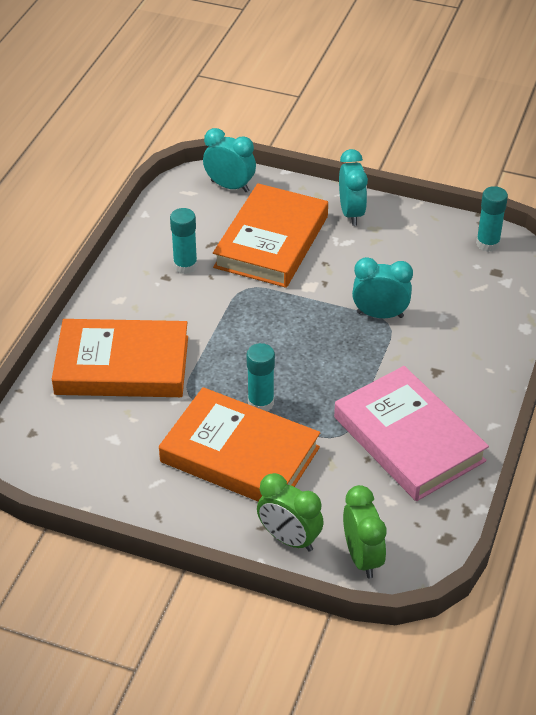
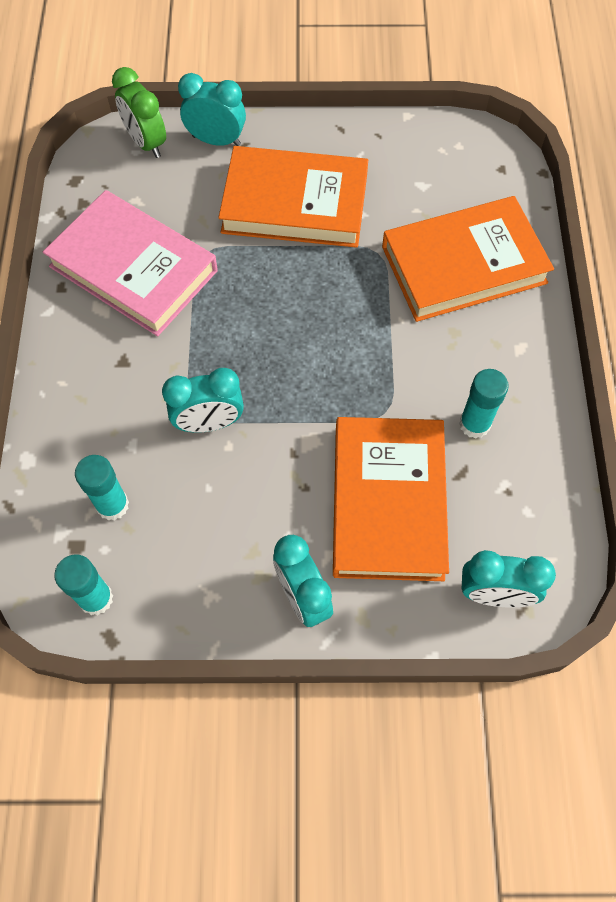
camera: 160 degrees right, 20 degrees up
turquoise glue stick [247,343,275,411] -> turquoise glue stick moved to [75,455,129,521]
green clock [257,473,324,552] -> turquoise clock [178,73,246,146]

